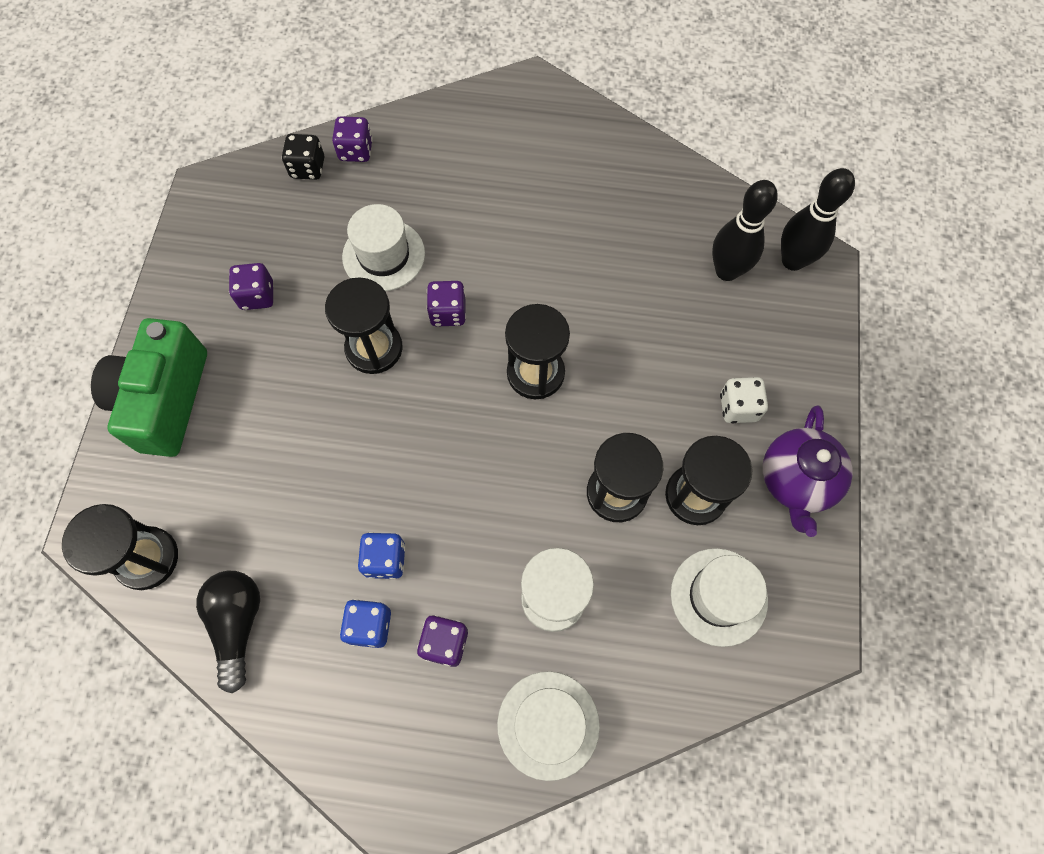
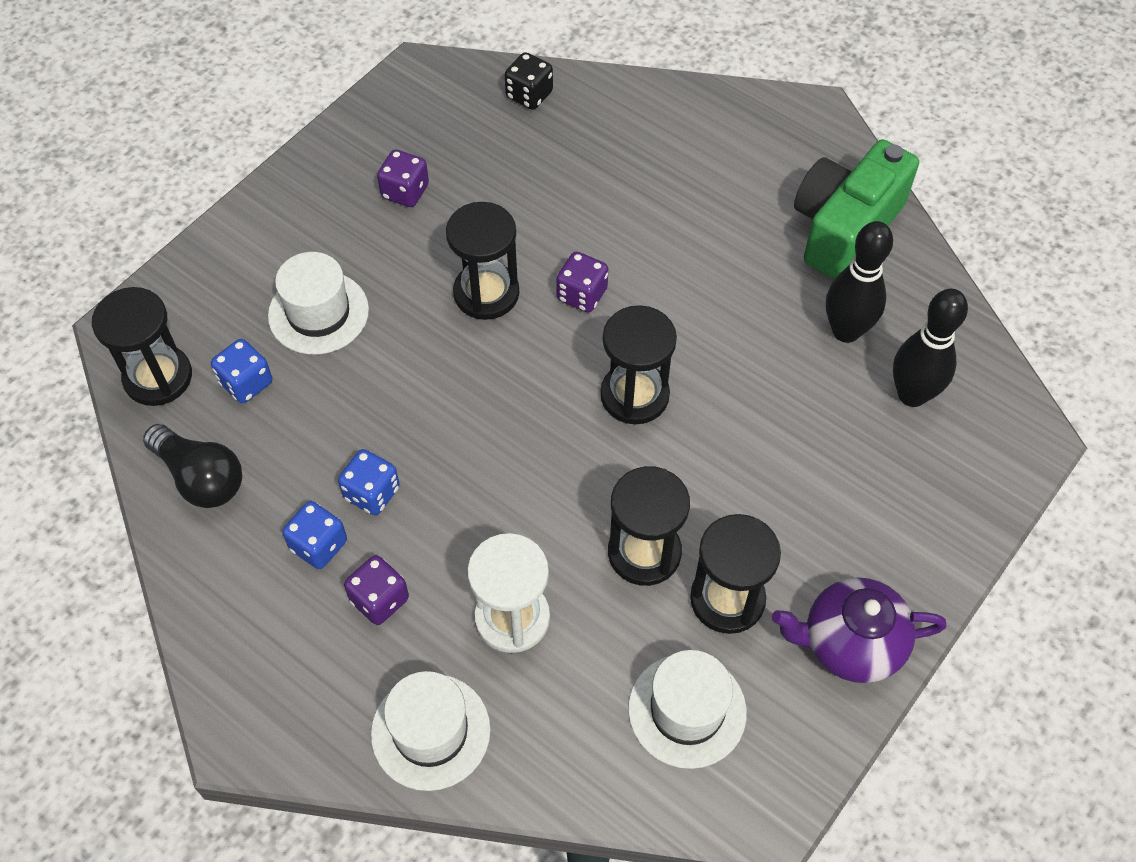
camera: 30 degrees right, 10 degrees down
green camera [91,318,207,457] -> green camera moved to [794,139,919,280]
black light bulb [196,571,260,693] -> black light bulb turned 105 degrees clockwise [143,424,242,508]
purple dice [332,116,373,162] -> none
white hat [342,204,425,291] -> white hat moved to [268,252,369,355]
white dice [720,377,768,424] -> none
purple teapot [763,405,853,537] -> purple teapot turned 45 degrees clockwise [772,577,947,683]
black bowling pin [781,168,855,271] -> black bowling pin moved to [826,221,893,343]
none -> blue dice [211,339,272,403]

